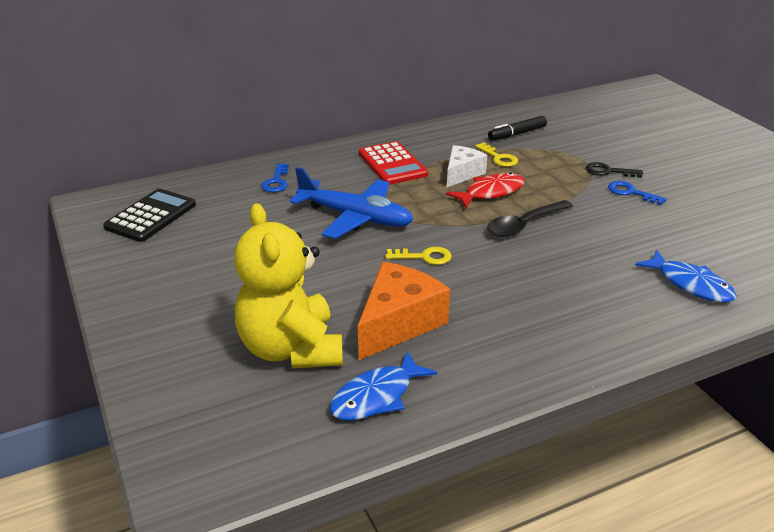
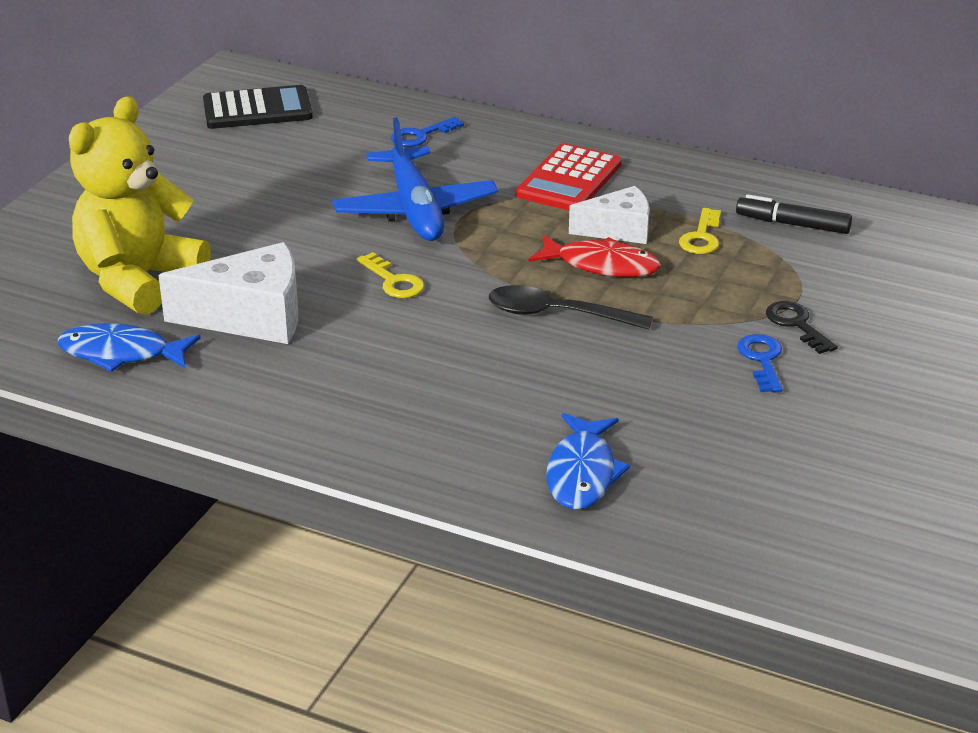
camera: 50 degrees right, 0 degrees up
orange cheese [358,262,450,360] -> white cheese [158,242,298,344]

